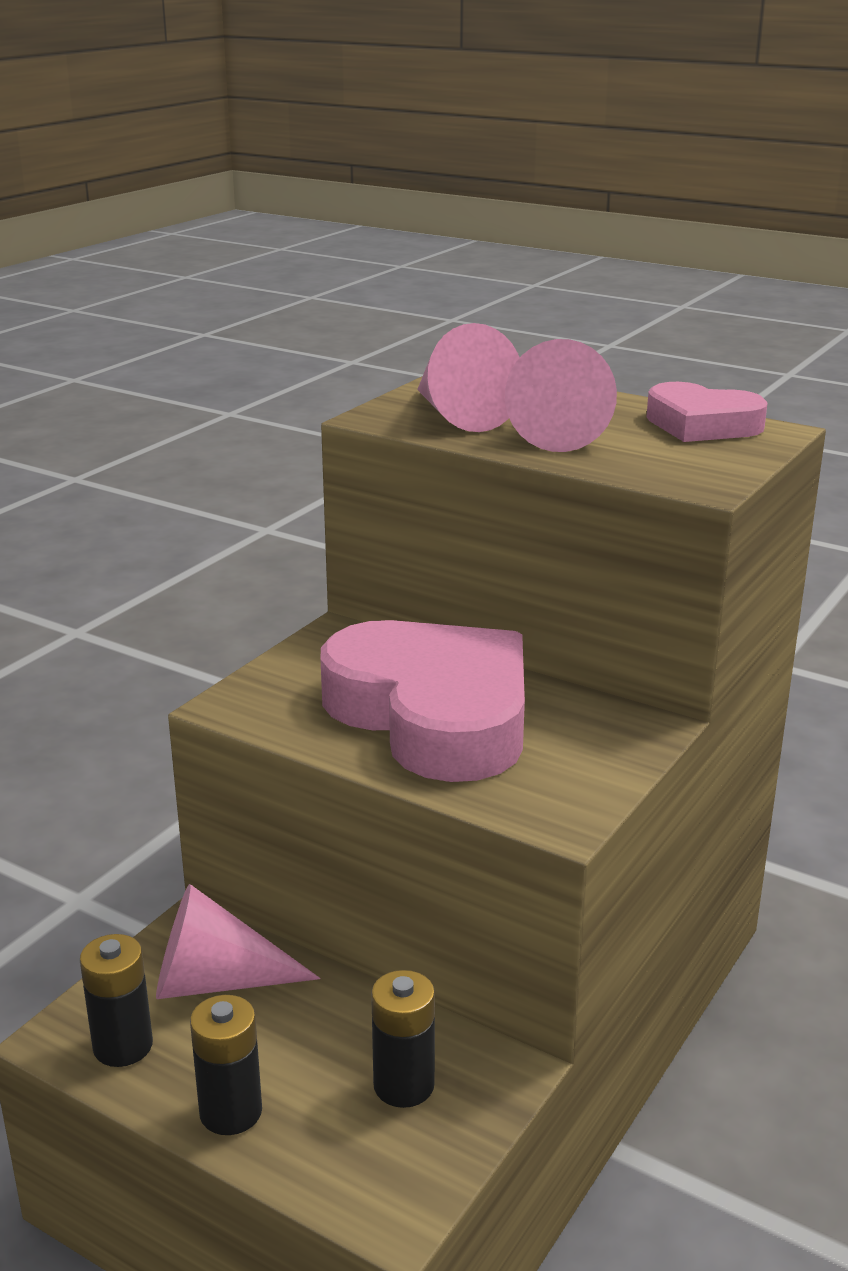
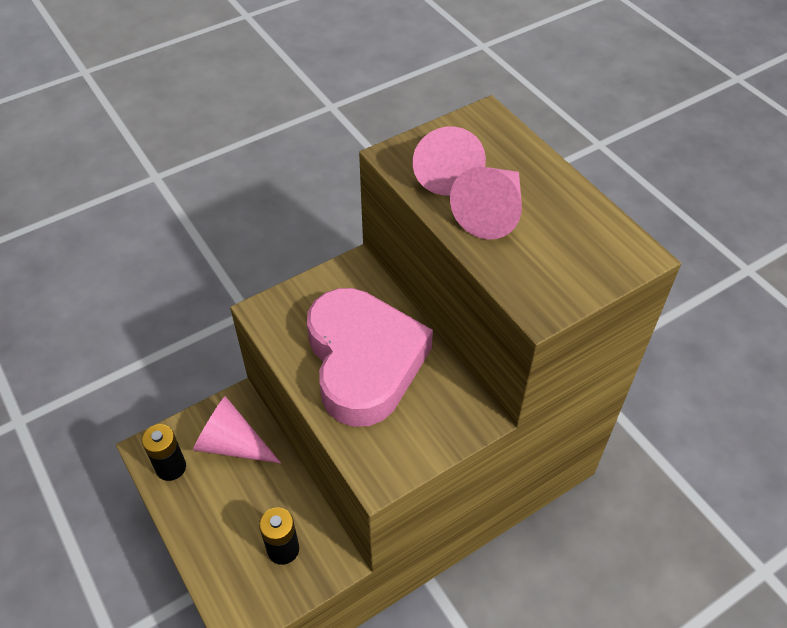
camera: 25 degrees right, 25 degrees up
black battery [190,995,262,1135] -> none
pink heart [647,382,768,442] -> none

